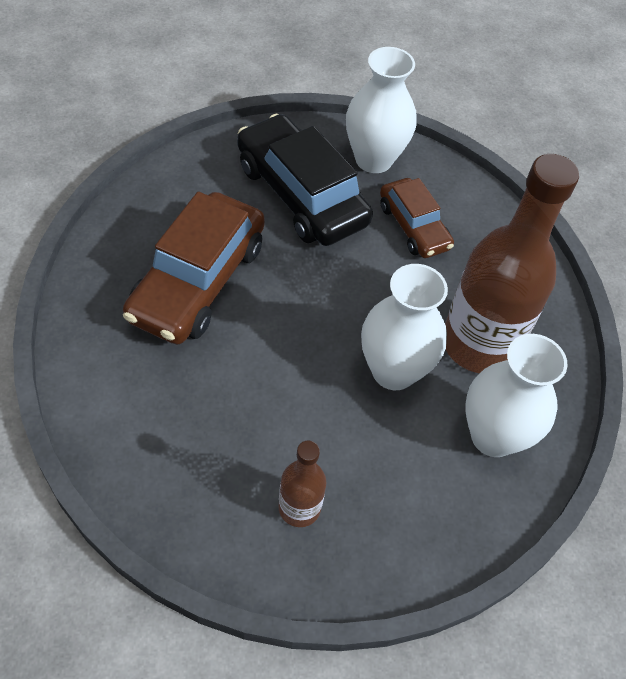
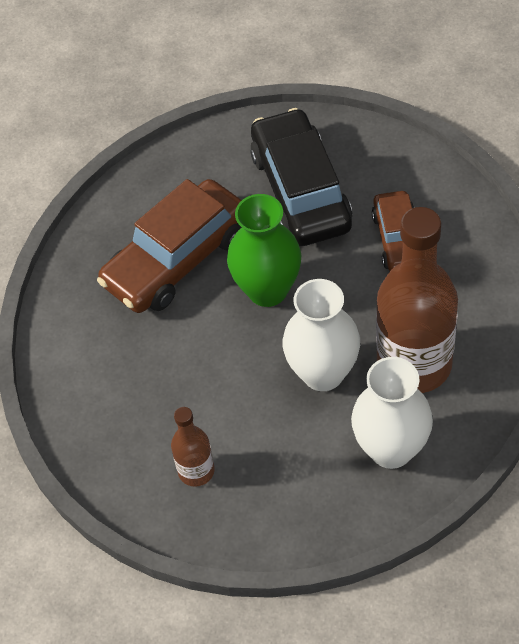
camera: 30 degrees right, 0 degrees up
white vase [346,47,417,173] -> none
none -> green vase [227,194,301,307]

